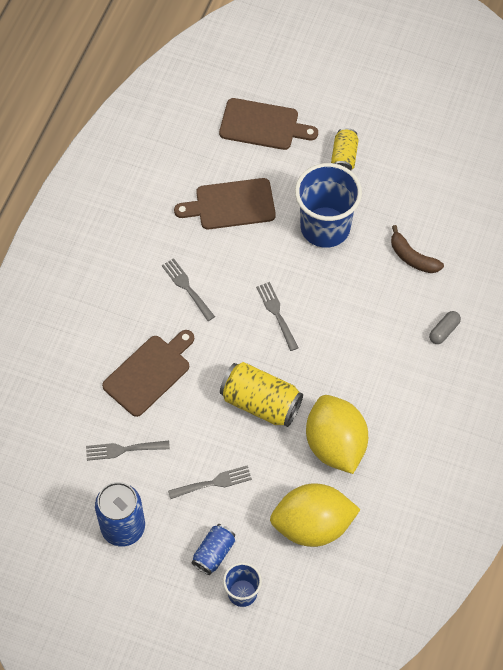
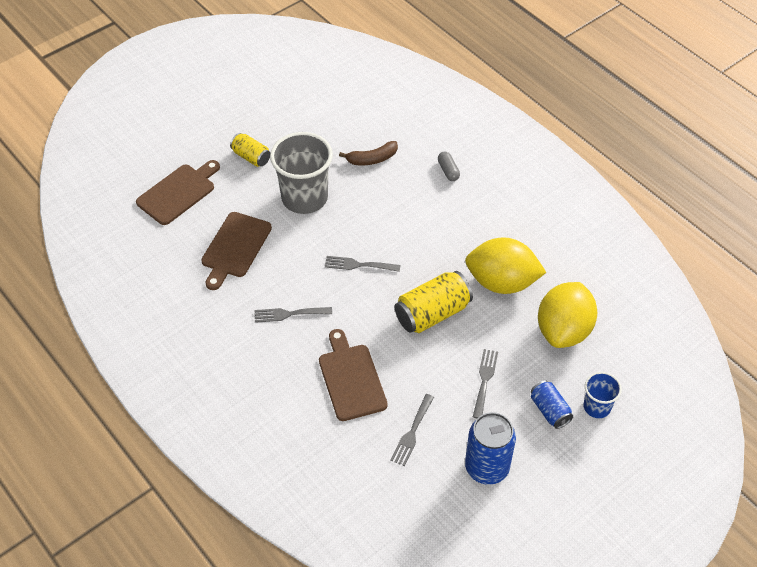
camera: 60 degrees left, 10 degrees down
blue cup [295,163,362,248] -> grey cup [270,132,333,214]

